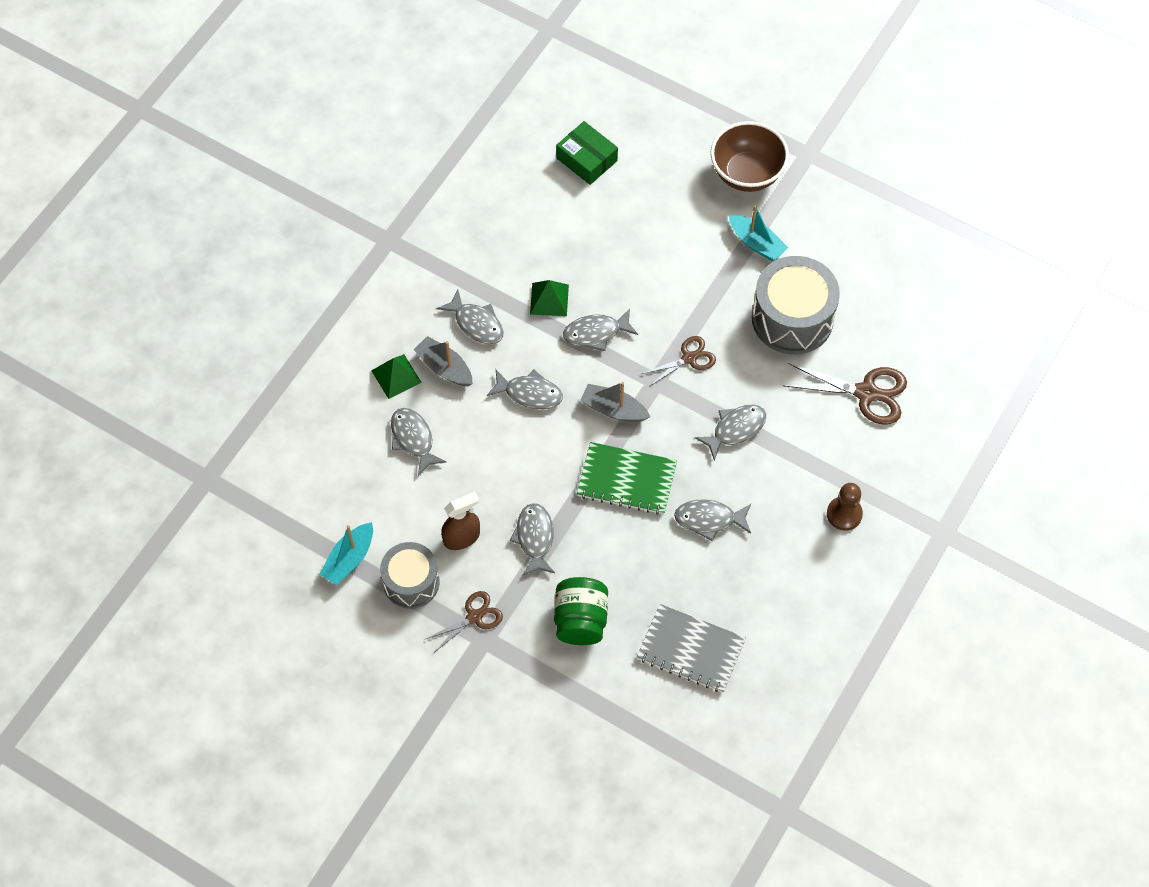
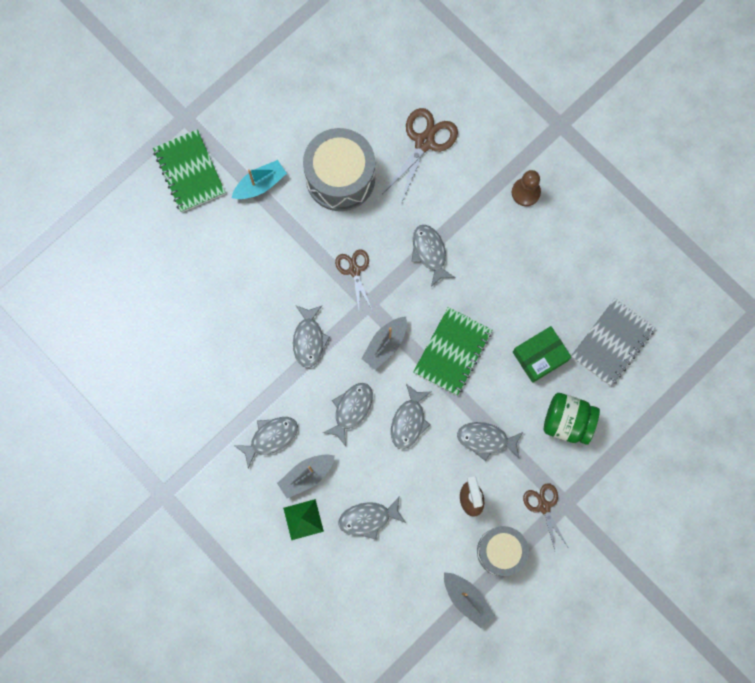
camera: 75 degrees left, 15 degrees up
turquoise boat [320,522,373,585] -> grey boat [444,573,495,628]
green pyramid [530,280,569,316] -> none
green box [556,121,618,185] -> green box moved to [513,326,571,383]
grey fish [674,499,751,541] -> grey fish moved to [391,384,432,449]
brown bowl [710,121,789,192] -> green notebook [153,129,226,213]

